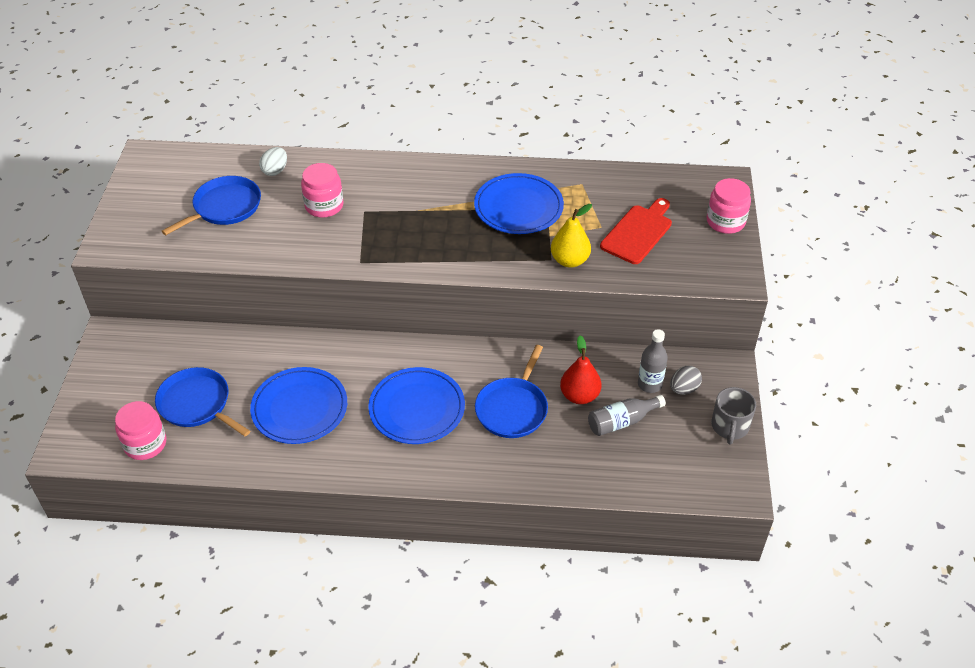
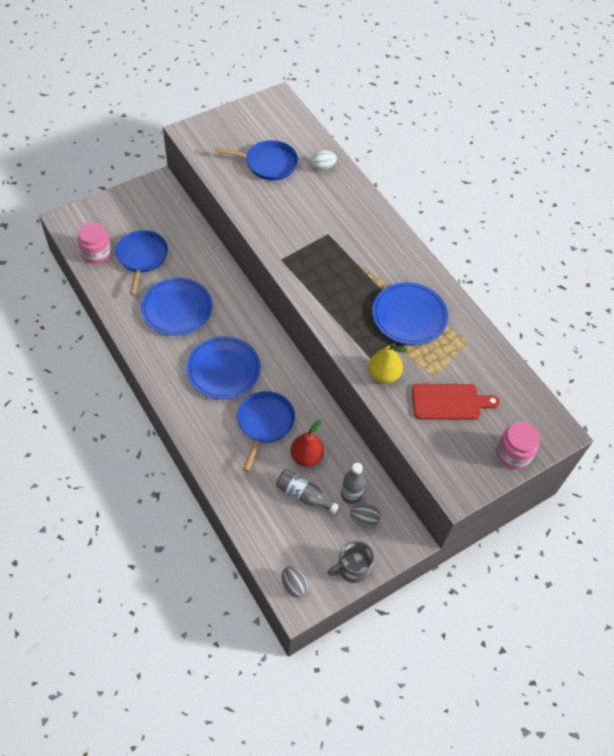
camera: 50 degrees right, 10 degrees up
pink jar [301,163,344,218] -> none
blue pan [475,345,548,438] -> blue pan turned 120 degrees clockwise [237,391,295,472]
none -> grey egg [282,567,309,598]

